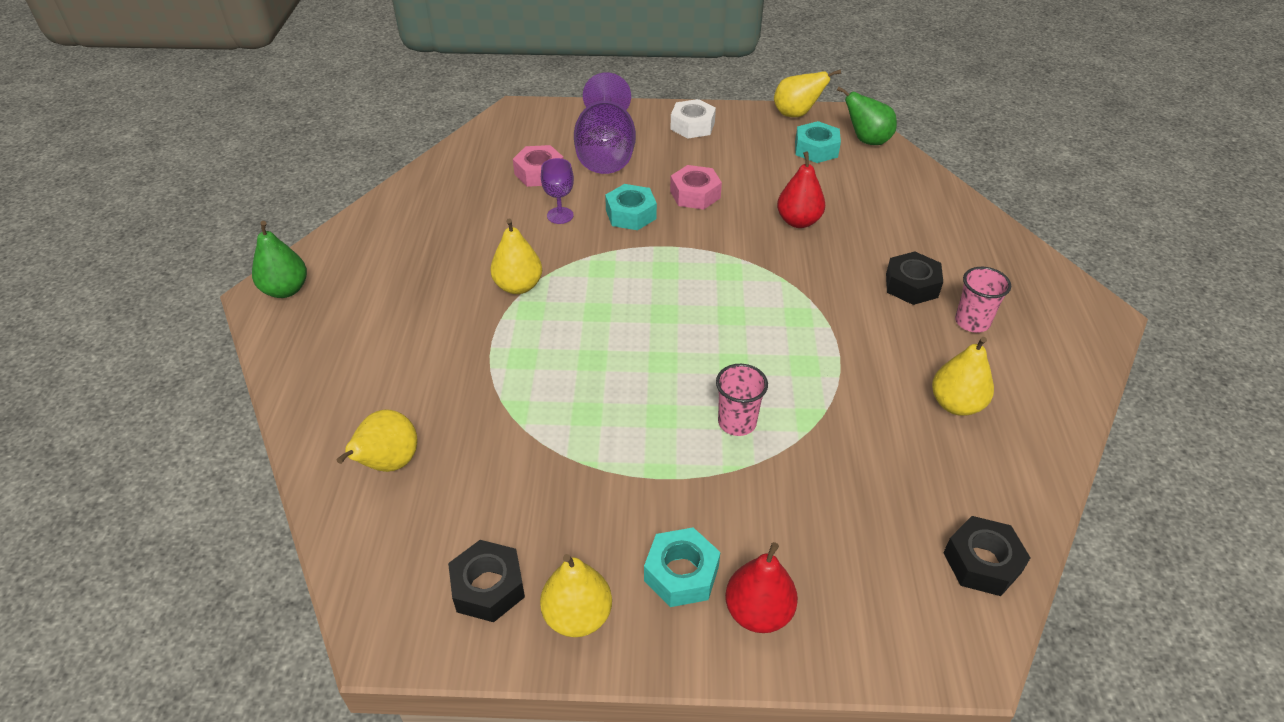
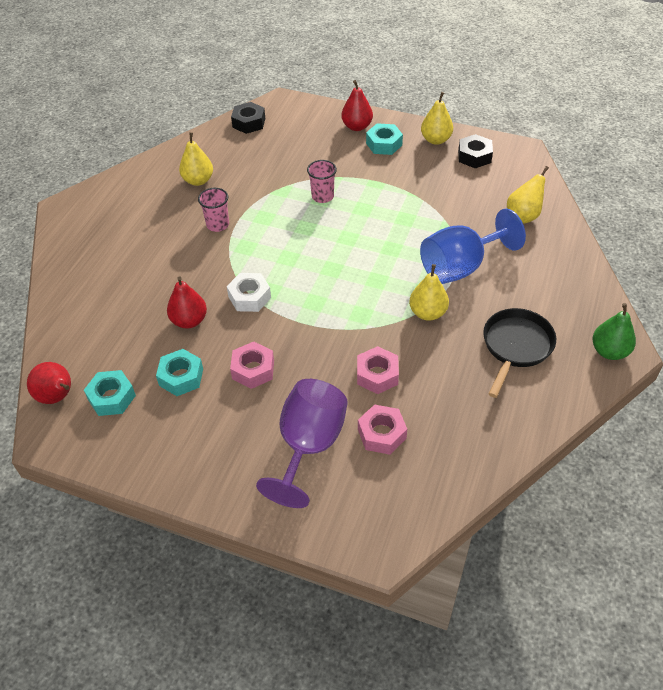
camera: 160 degrees left, 5 degrees up
purple goblet [541,158,574,224] -> pink nut [357,346,399,394]
turquoise nut [605,184,657,230] -> turquoise nut moved to [156,349,203,396]
white nut [670,99,716,138] -> white nut moved to [227,273,271,312]
yellow pear [774,69,841,117] -> none
green pear [837,86,897,145] -> red pear [27,362,71,404]
black nut [886,251,943,305] -> none
pink cup [955,267,1011,333] -> pink cup moved to [198,188,229,232]
none -> blue goblet [420,209,526,284]
none -> black pan [483,308,556,398]

